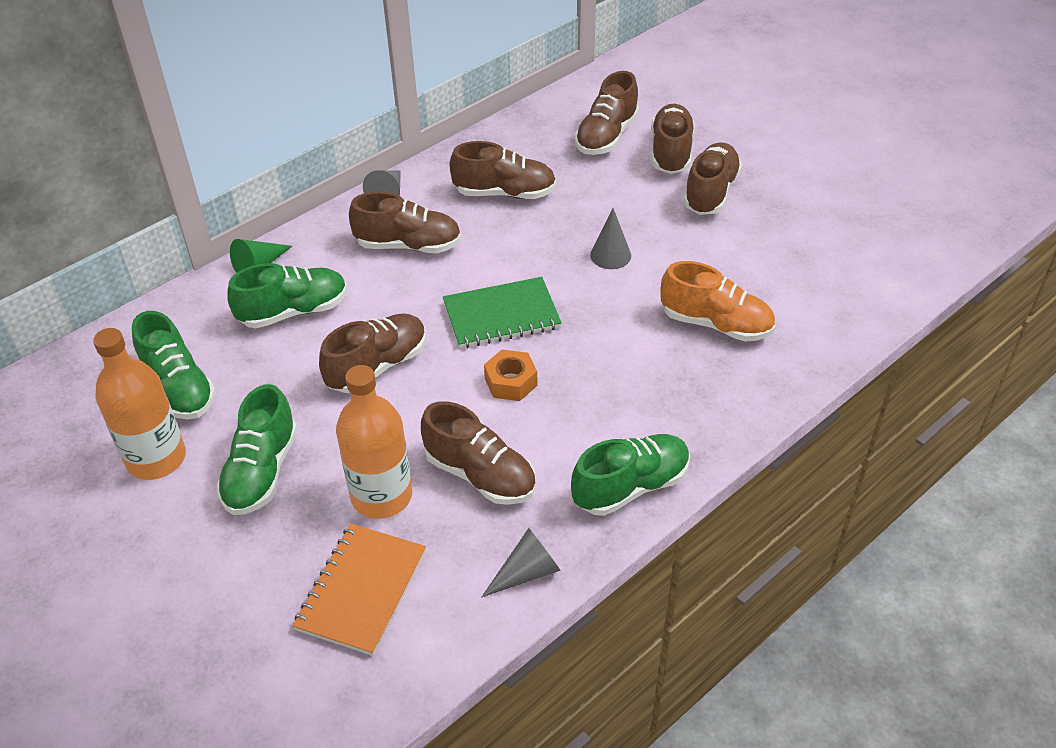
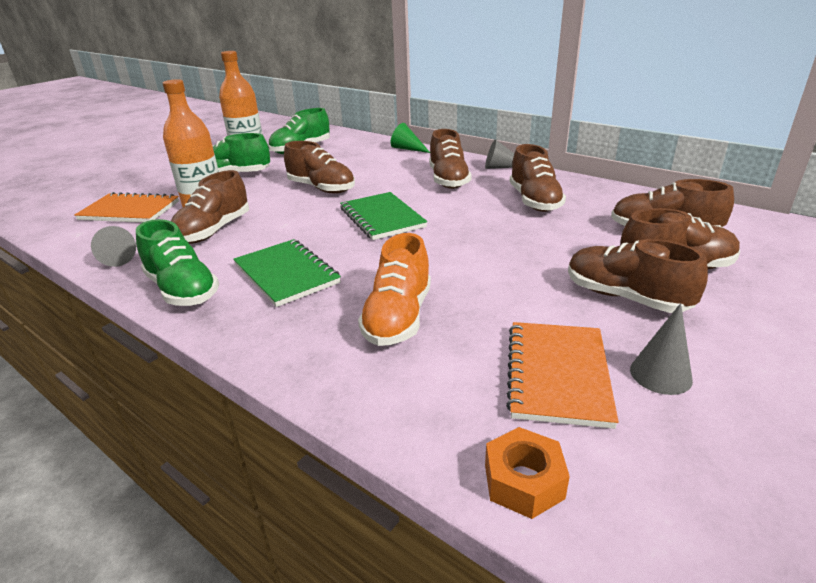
camera: 80 degrees right, 15 degrees down
green shoe [227,263,347,328] -> none
orange nut [484,350,537,401] -> orange nut moved to [485,427,570,519]
grey cone [590,208,631,269] -> grey cone moved to [630,303,693,395]
brown shoe [684,142,742,215] -> brown shoe turned 150 degrees counterclockwise [568,239,708,313]
none -> green notebook [233,239,341,307]
none -> orange notebook [506,322,619,429]

